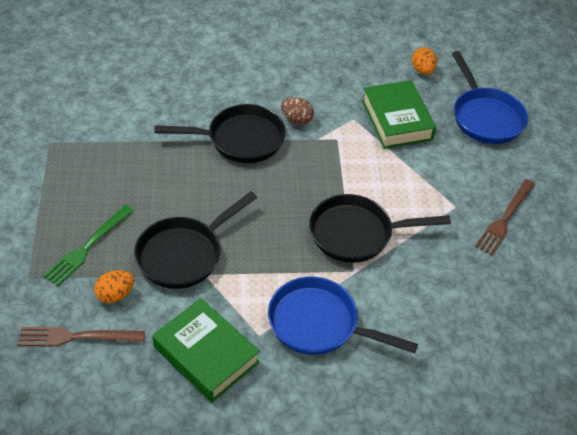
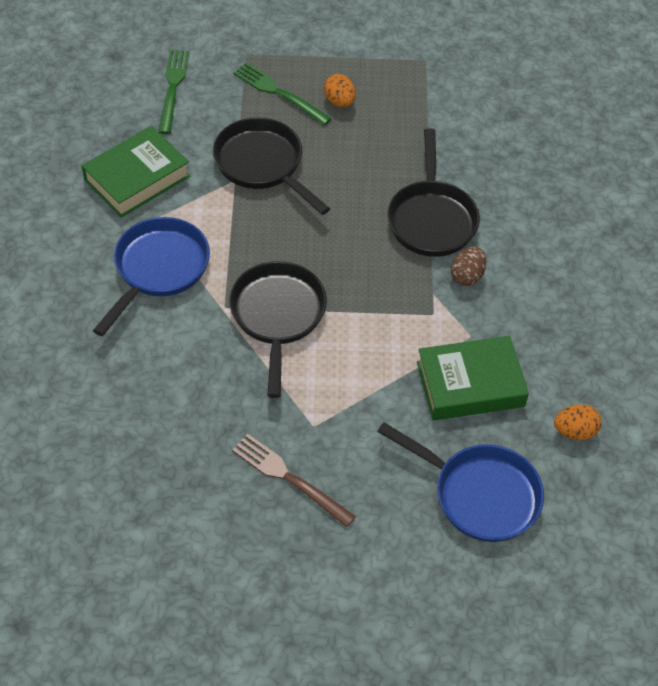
camera: 95 degrees right, 5 degrees up
brown fork [18,327,145,346] -> green fork [158,50,190,134]
orange egg [94,270,134,303] -> orange egg moved to [324,74,356,108]
blue pan [452,51,528,144] -> blue pan turned 135 degrees counterclockwise [377,422,544,542]

